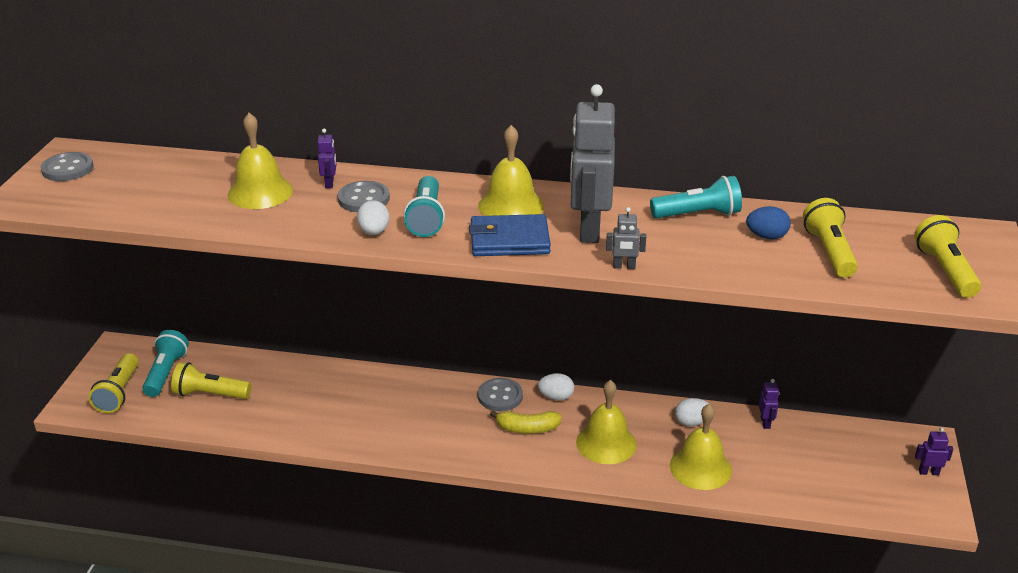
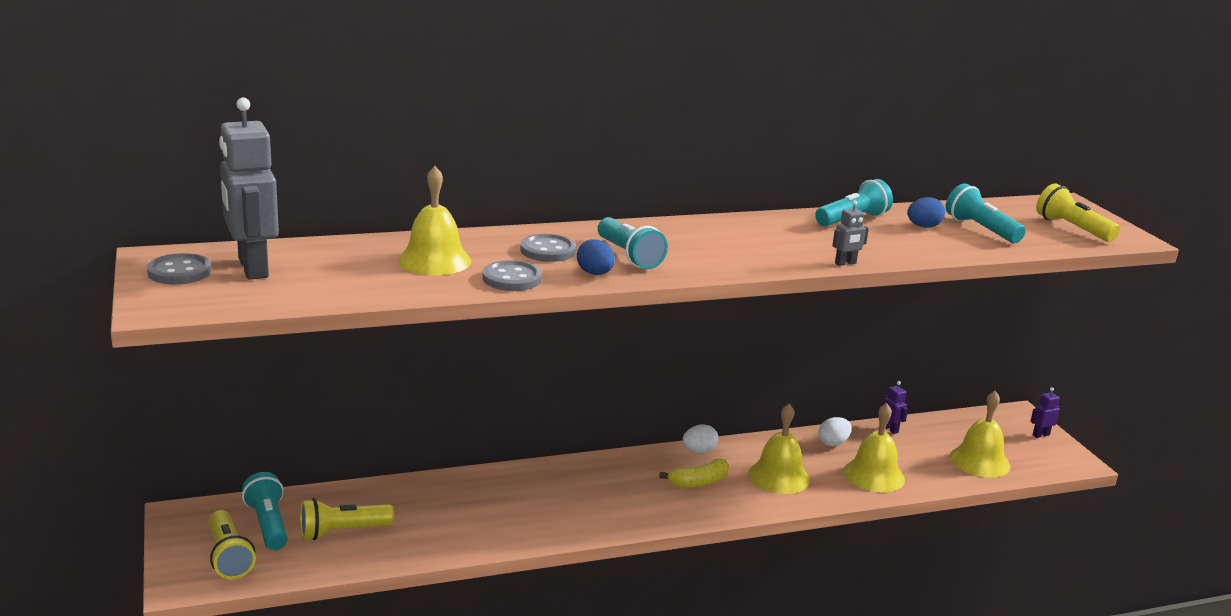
camera: 30 degrees left, 10 degrees down
purple robot [317,128,336,189] -> none
white egg [357,200,389,235] -> blue egg [577,239,615,275]
blue wallet [469,214,551,256] -> none
yellow bell [478,125,544,216] -> yellow bell moved to [950,391,1010,478]
grey button [478,378,523,411] -> grey button moved to [483,260,542,291]
grey robot [570,84,615,243] -> grey robot moved to [219,98,279,280]
yellow flashlight [803,198,858,278] -> turquoise flashlight [946,184,1026,243]

